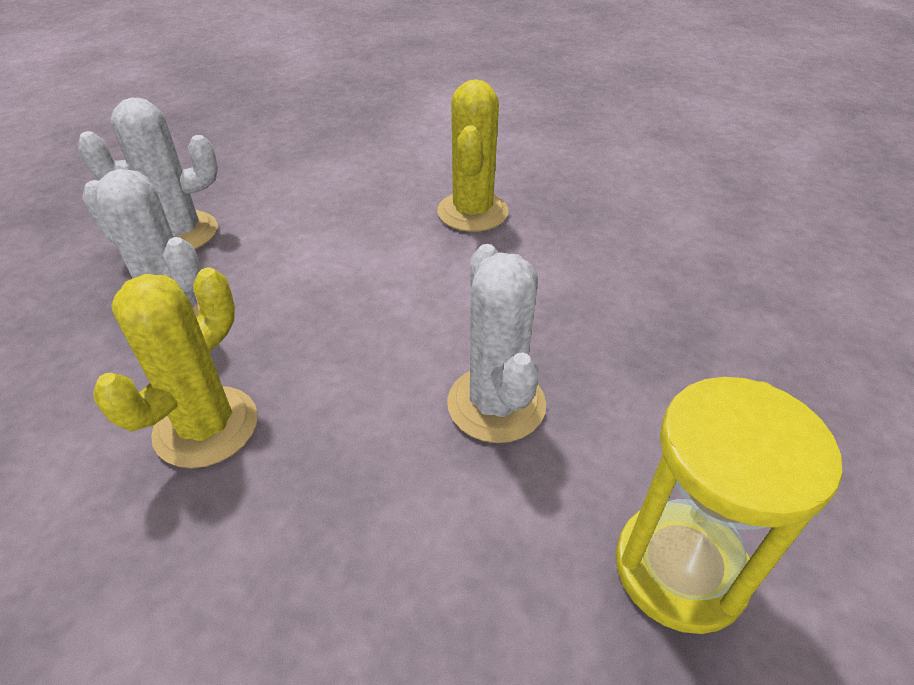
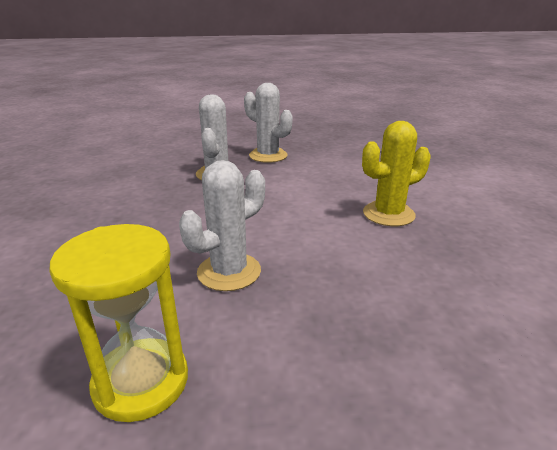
camera: 60 degrees right, 15 degrees down
yellow cactus [93,267,258,468] -> none

